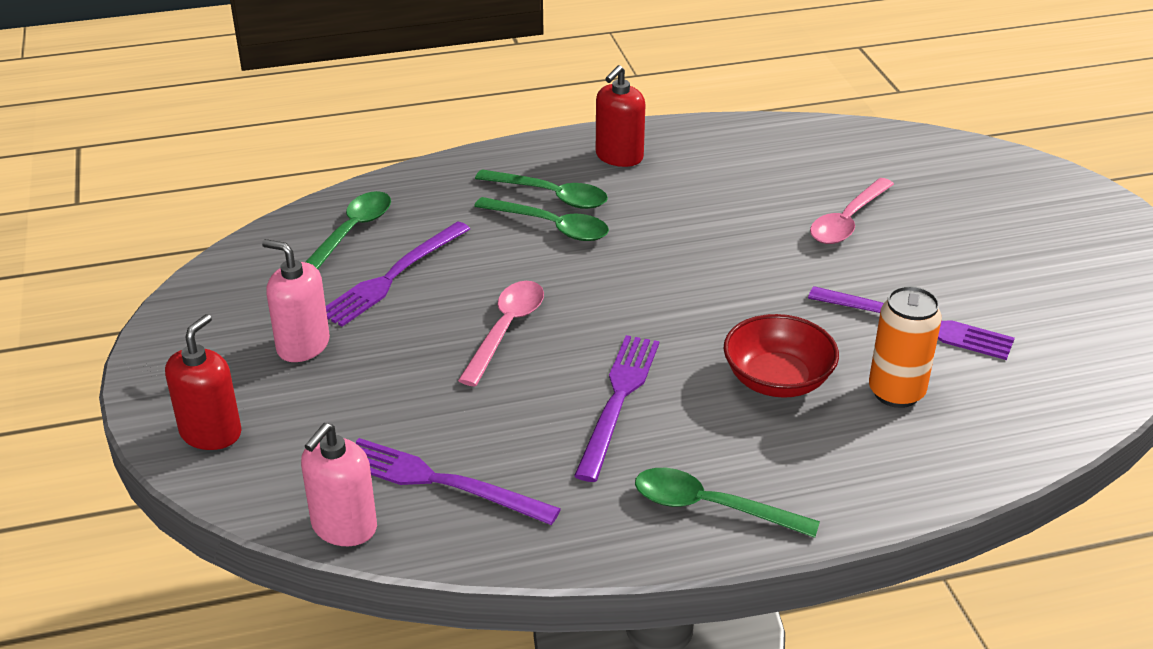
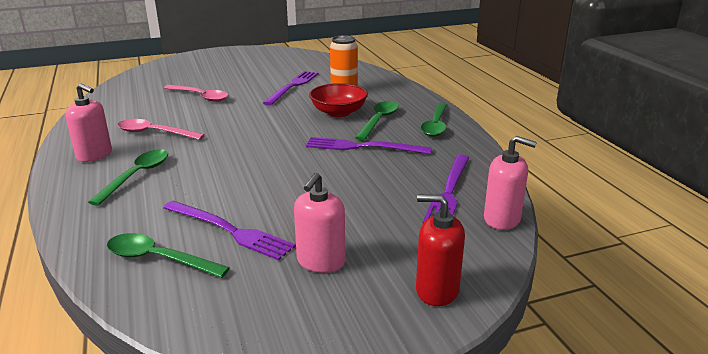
camera: 95 degrees left, 10 degrees down
pink spoon [458,281,544,386] -> pink spoon moved to [117,119,205,140]
green spoon [474,197,609,241] -> green spoon moved to [355,101,399,141]
red soap dispenser [596,65,645,167] -> pink soap dispenser [65,83,112,162]

